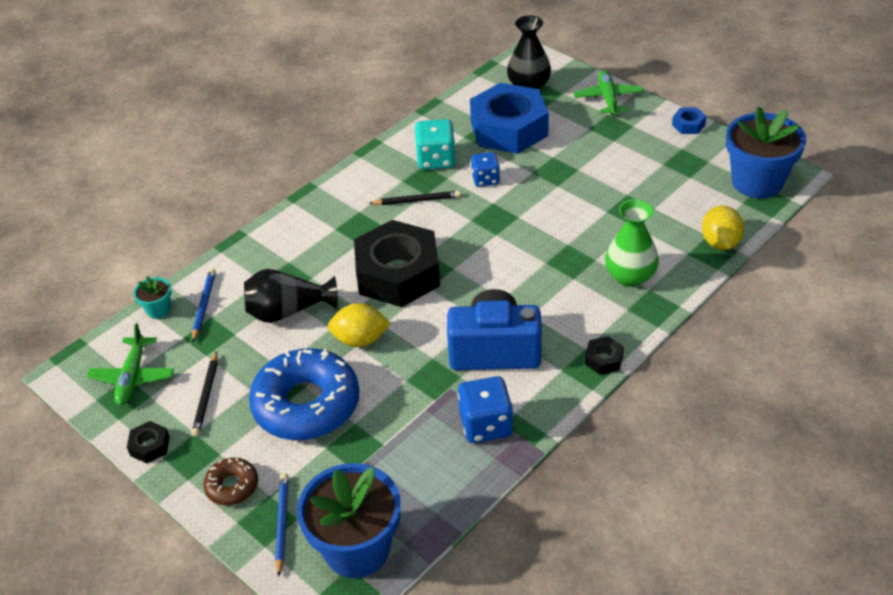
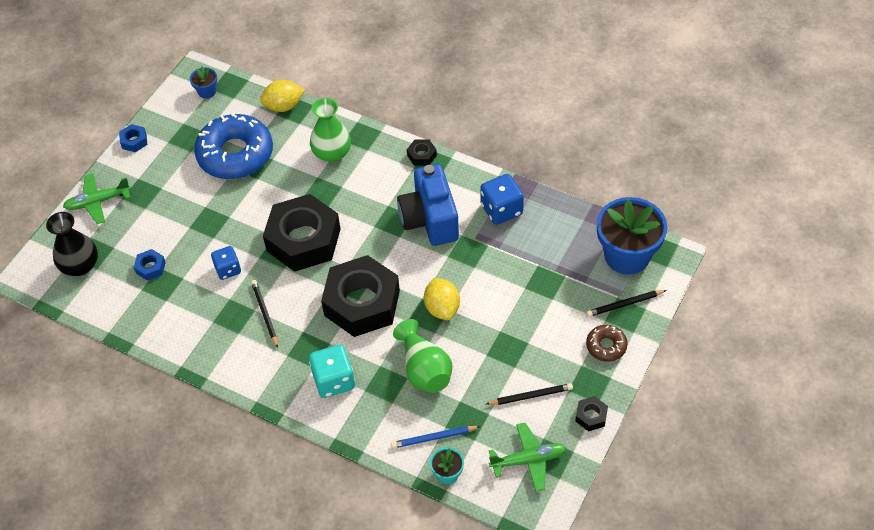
camera: 105 degrees left, 10 degrees up
black vase [244,269,337,323] -> green vase [393,319,452,393]
blue donut [249,348,359,440] -> blue donut moved to [194,113,273,179]
blue pencil [275,473,288,577] -> black pencil [587,290,667,317]
turquoise dice [415,119,456,170] -> turquoise dice moved to [309,345,355,398]
blue nut [470,83,549,154] -> blue nut [134,249,166,281], size x0.40
blue flower pot [726,107,806,198] -> blue flower pot [190,66,217,99], size x0.45
none -> black nut [263,194,341,272]

